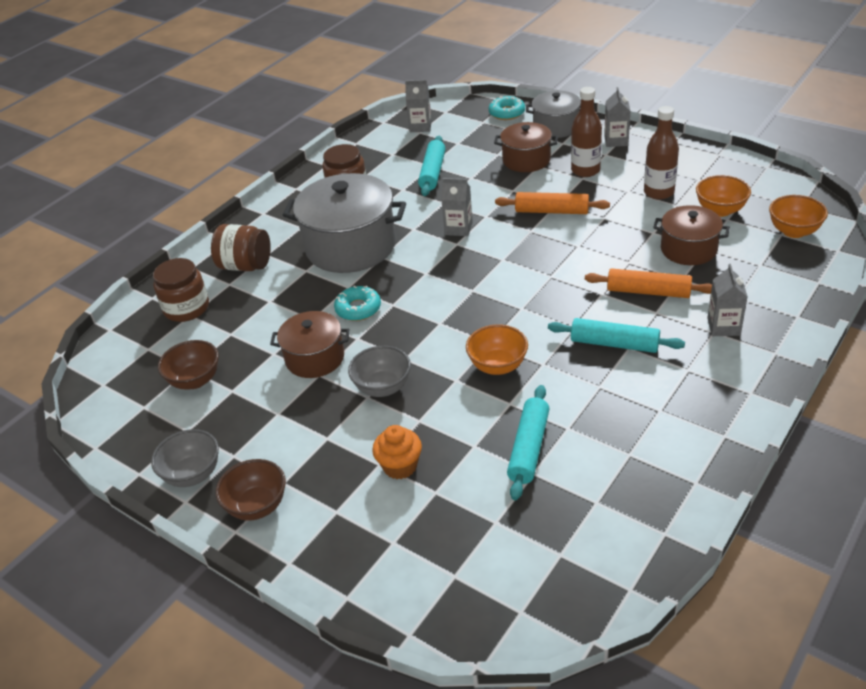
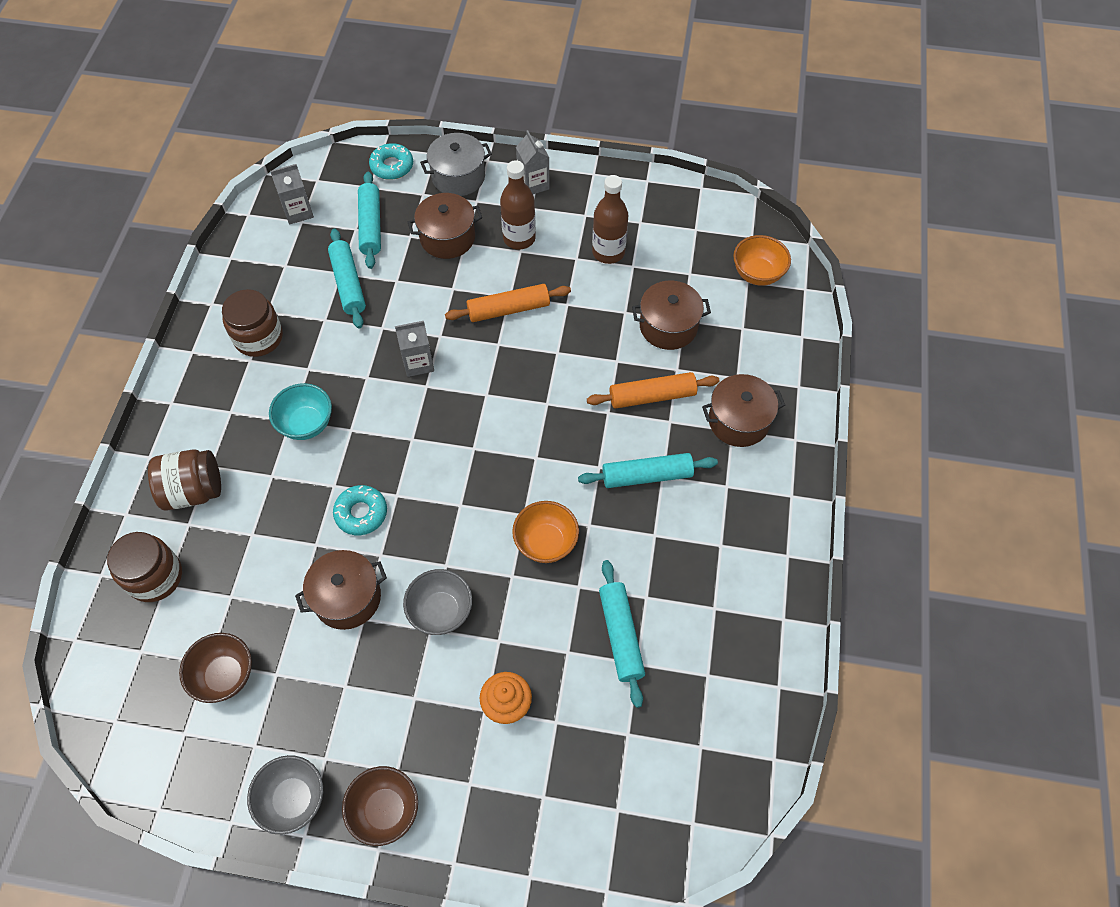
camera: 30 degrees left, 20 degrees up
grey pot [283,173,406,273] -> turquoise bowl [269,383,332,440]
orange bowl [696,175,751,217] -> none
grey carton [707,264,748,336] -> brown pot [702,374,785,447]
none -> turquoise rolling pin [358,172,381,269]

